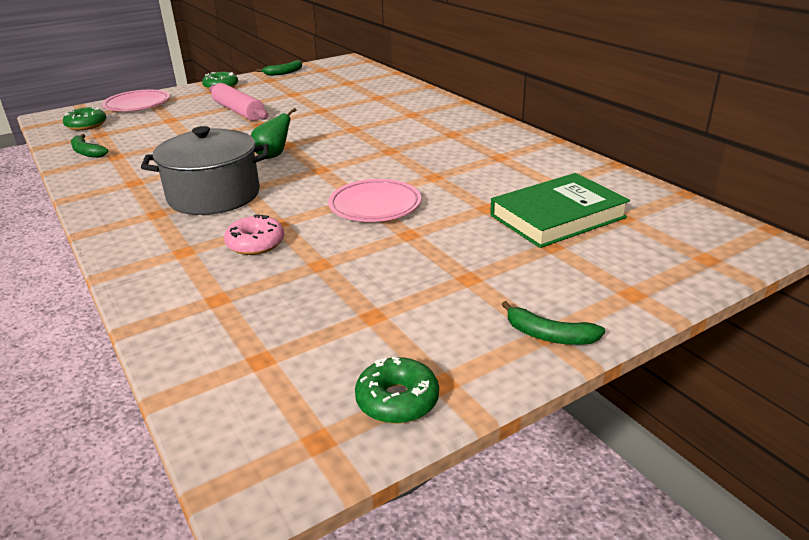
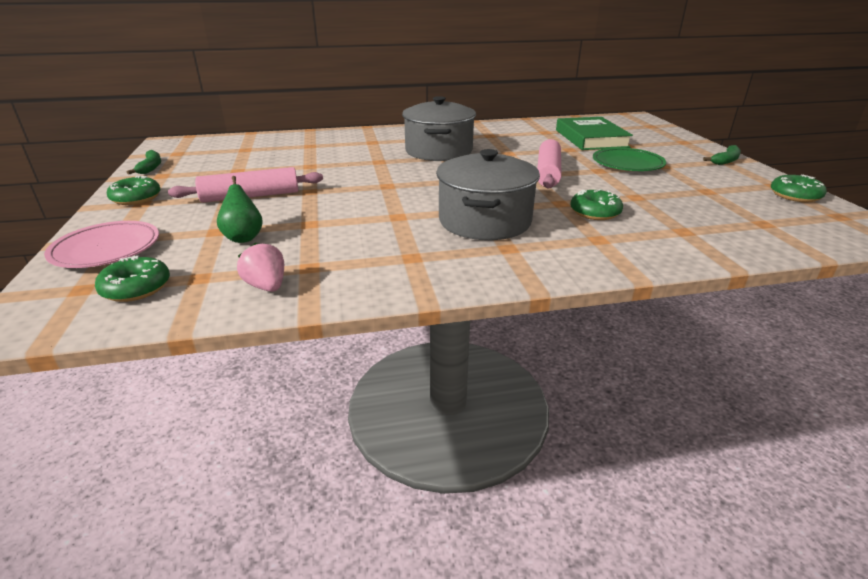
camera: 70 degrees left, 0 degrees up
green banana [71,134,109,158] -> pink strawberry [237,243,284,292]
pink donut [224,214,285,255] -> green donut [571,189,623,220]
green pear [251,108,297,159] -> green pear moved to [217,176,263,243]
pink plate [328,179,421,222] -> pink rolling pin [537,139,561,189]
none -> grey pot [402,96,476,161]
none -> green plate [593,148,666,171]

